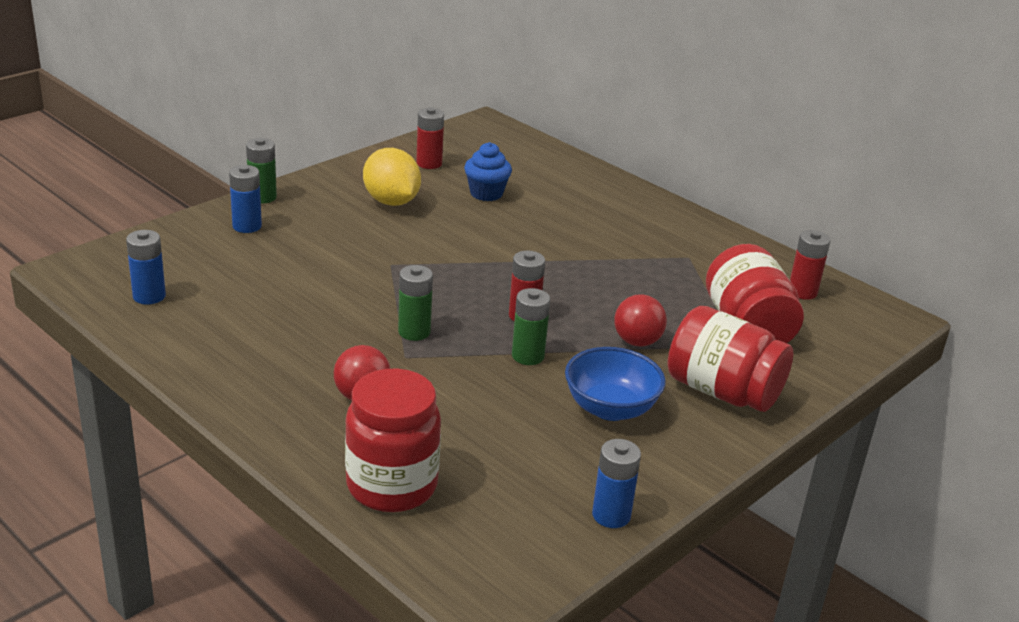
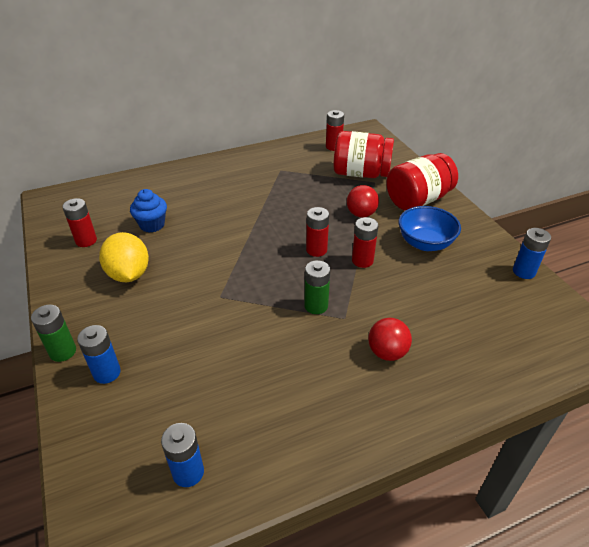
camera: 65 degrees left, 10 degrees up
red jar [345,369,441,512] -> none
yellow lemon [363,148,421,206] -> yellow lemon turned 75 degrees clockwise [99,232,149,282]
green battery [512,288,550,365] -> red battery [352,217,378,268]

